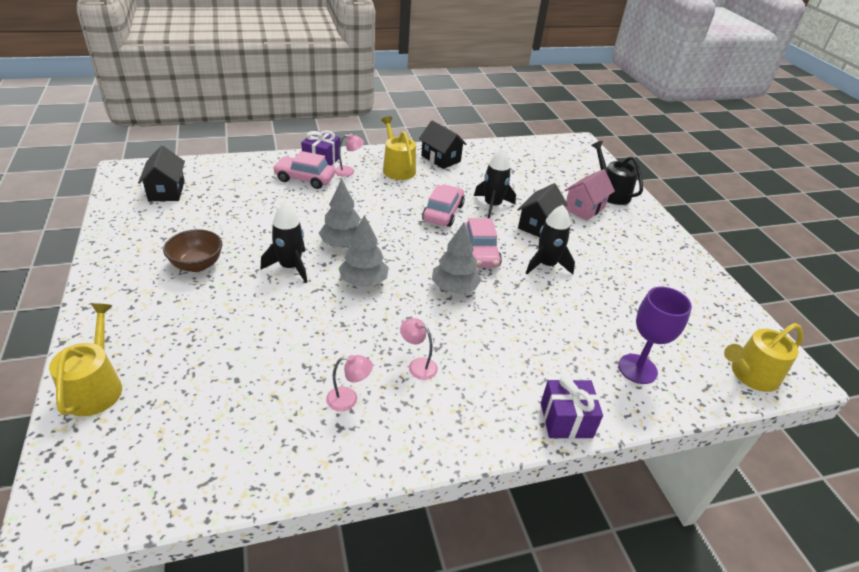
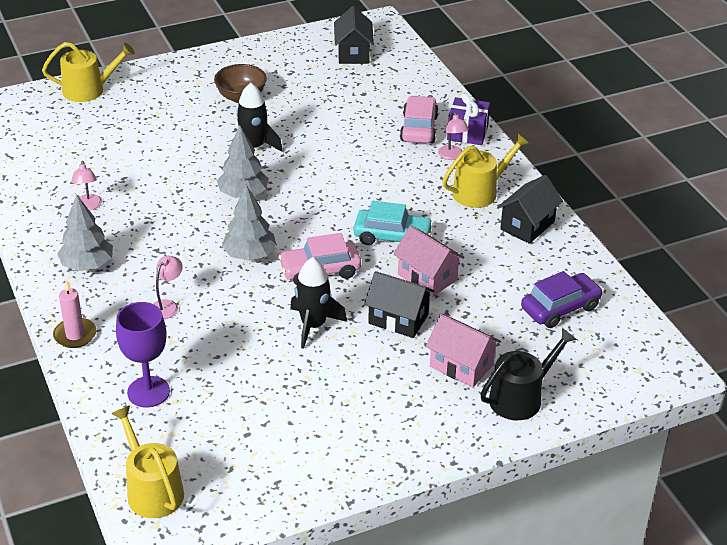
camera: 85 degrees right, 0 degrees up
black house [138,146,185,201] -> black house turned 75 degrees counterclockwise [334,6,374,64]
grey tree [319,179,361,247] -> grey tree moved to [57,194,113,271]
pink lamp [400,318,438,380] -> pink lamp moved to [153,256,183,319]
pink car [422,185,465,227] -> turquoise car [353,201,434,245]
black rocket [474,148,516,218] -> pink house [393,226,464,297]
purple gift [541,376,603,439] -> pink candle [53,280,96,348]
none -> purple car [521,271,603,328]

